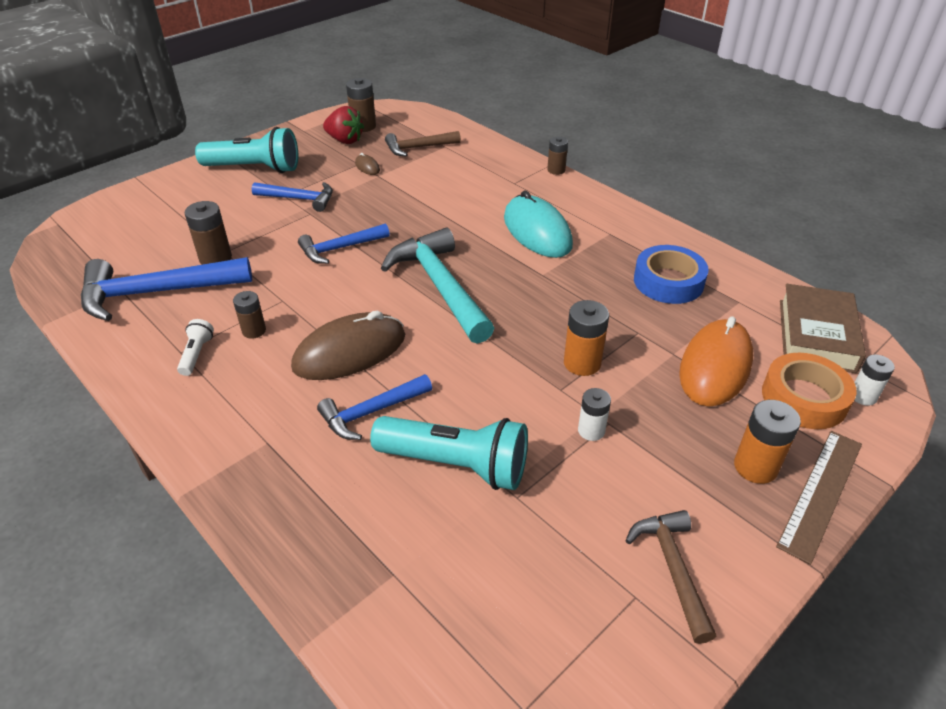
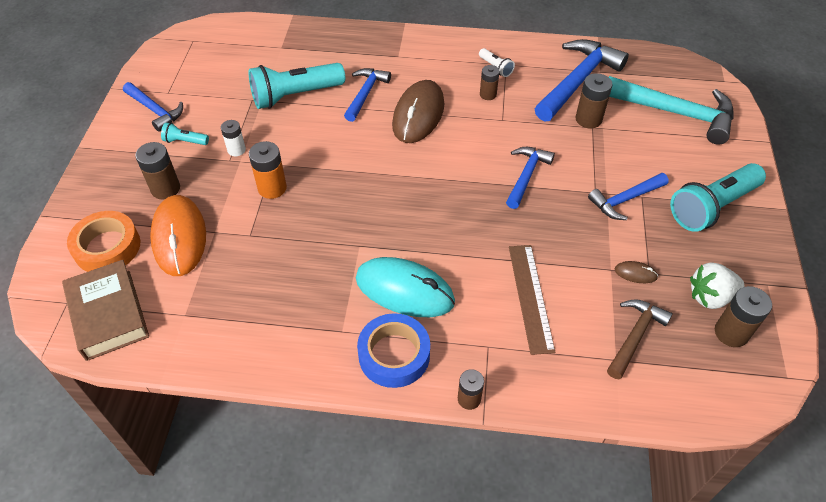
camera: 140 degrees right, 10 degrees up
red strawberry [323,106,364,144] -> white strawberry [690,263,744,309]
turquoise hammer [381,228,494,344] -> turquoise hammer moved to [609,76,734,145]
brown hammer [625,510,716,644] -> blue hammer [123,82,183,132]
blue tape [634,245,709,304] -> blue tape moved to [357,313,430,388]
orange battery [734,400,801,484] -> none
brown ruler [776,431,862,565] -> brown ruler moved to [509,245,555,355]
white battery [854,354,895,406] -> none
none -> brown battery [135,142,180,200]
none -> turquoise flashlight [161,123,209,145]

